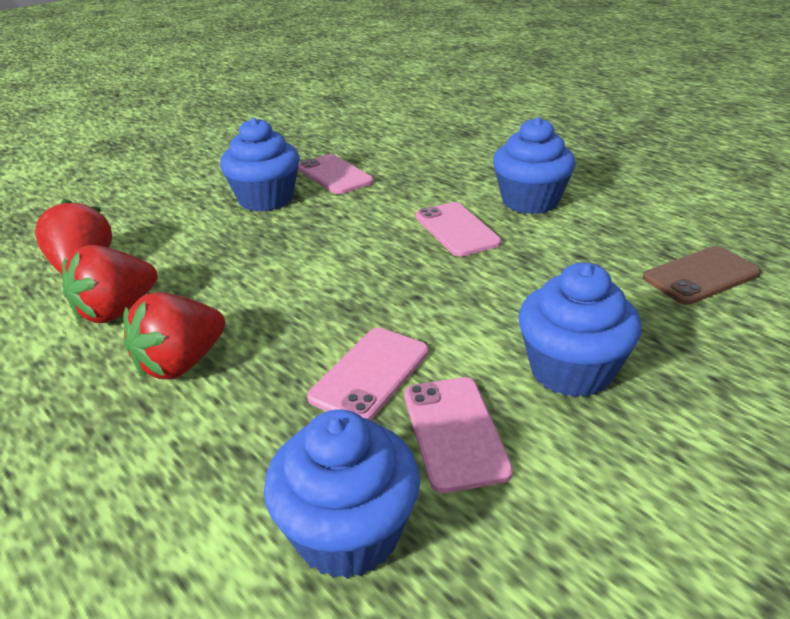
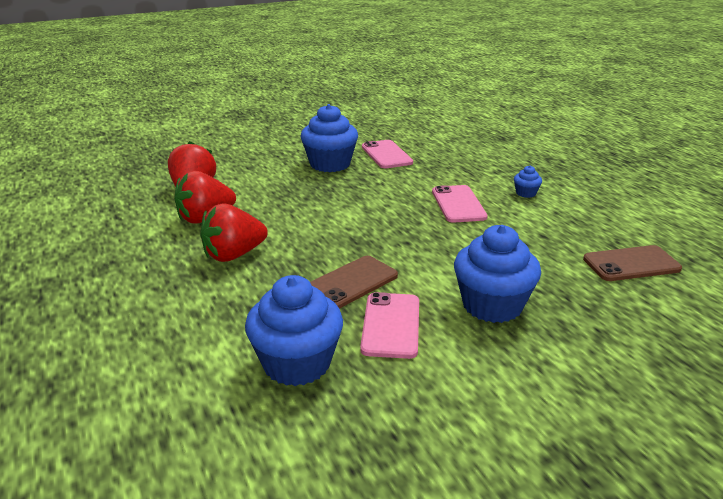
camera: 15 degrees right, 5 degrees down
pink phone [307,328,429,421] -> brown phone [310,256,398,309]
blue cupcake [493,117,576,214] -> blue cupcake [514,166,542,198], size x0.45

